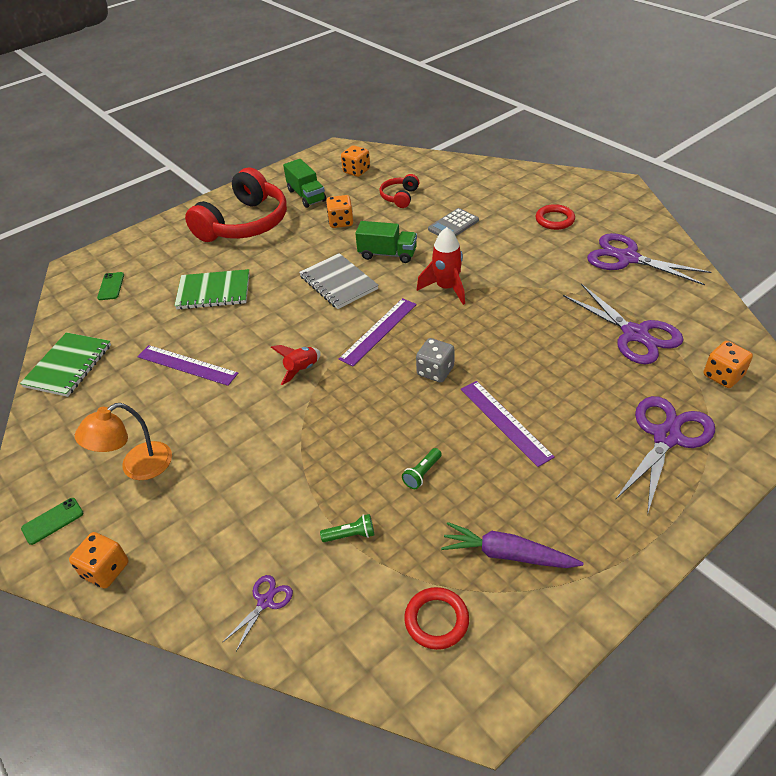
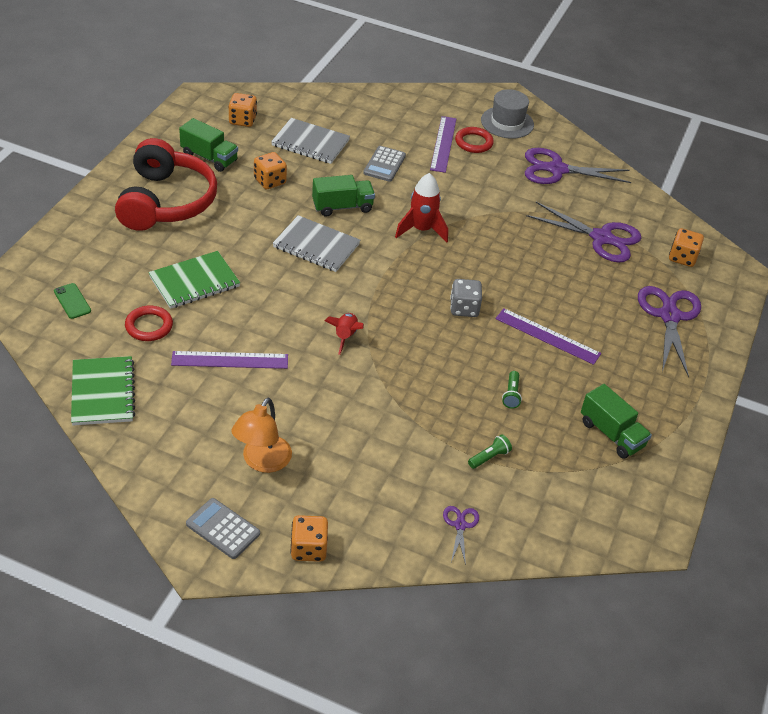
camera: 35 degrees left, 0 degrees up
green phone [21,498,83,545] -> grey calculator [186,498,260,559]
purple ruler [339,298,417,366] -> purple ruler moved to [430,116,456,173]
red headphones [379,174,419,208] -> grey notebook [271,118,350,164]
red ring [404,587,469,650] -> red ring moved to [125,306,173,341]
purple carrot [441,522,583,568] -> green truck [581,384,652,459]
none -> grey hat [481,89,534,139]

